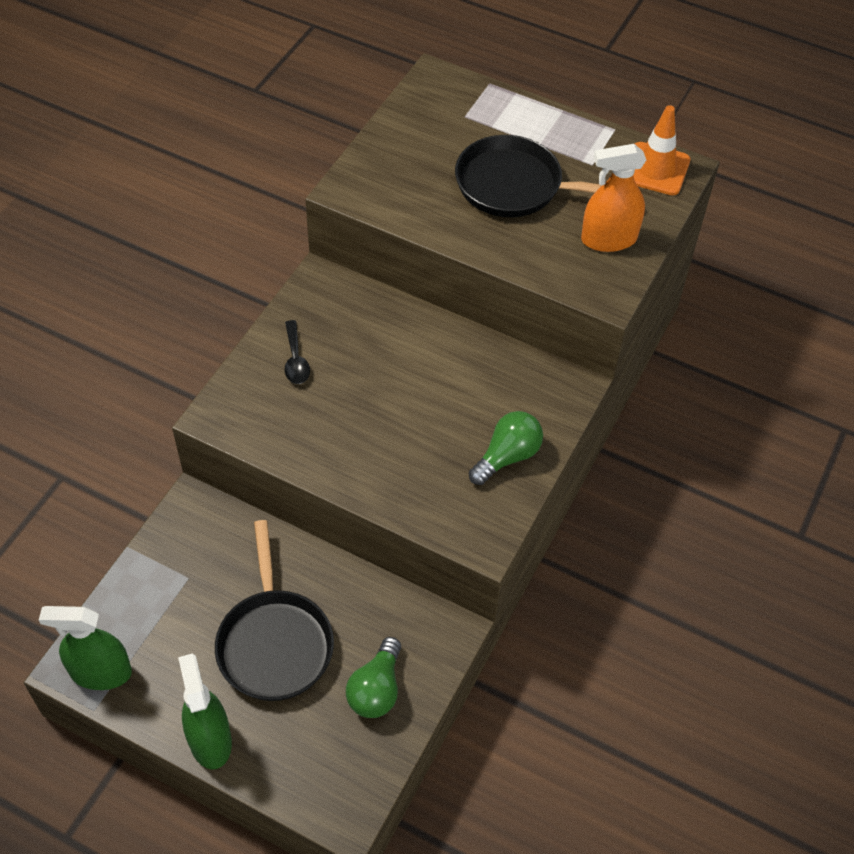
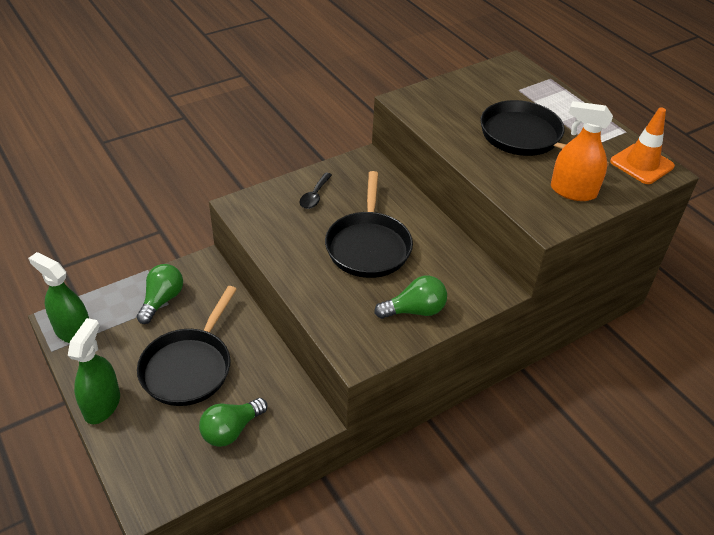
camera: 30 degrees right, 10 degrees down
none -> green light bulb [137,264,183,324]
none -> black pan [325,171,413,278]

